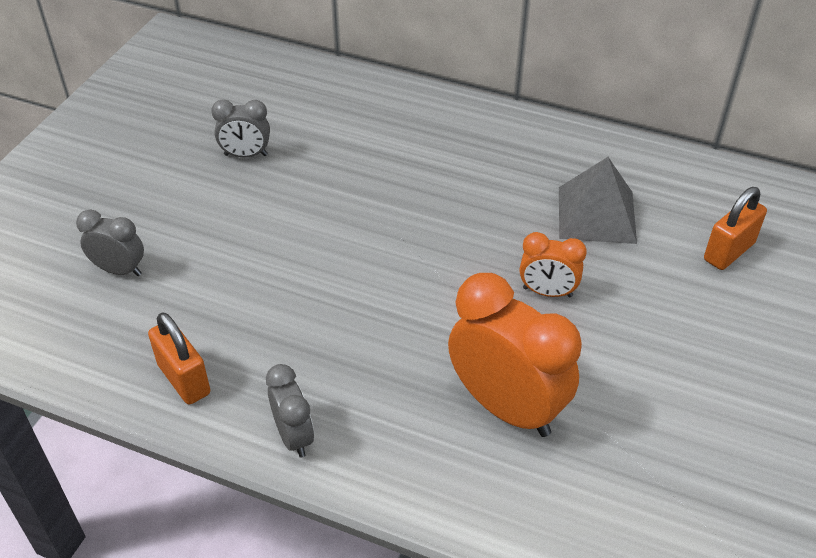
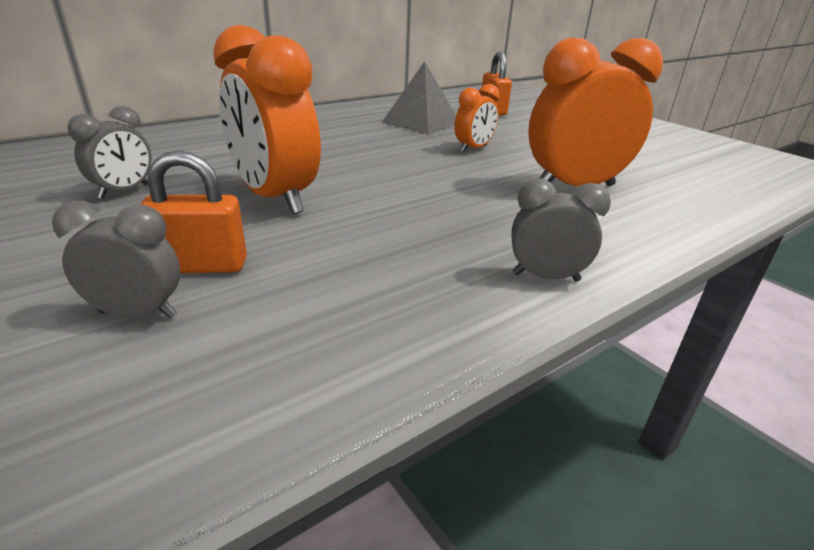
camera: 60 degrees left, 15 degrees down
grey clock [76,209,144,276] -> grey clock turned 45 degrees clockwise [52,200,180,318]
orange padlock [148,312,210,405] -> orange padlock moved to [140,150,247,273]
none -> orange clock [214,25,321,214]

